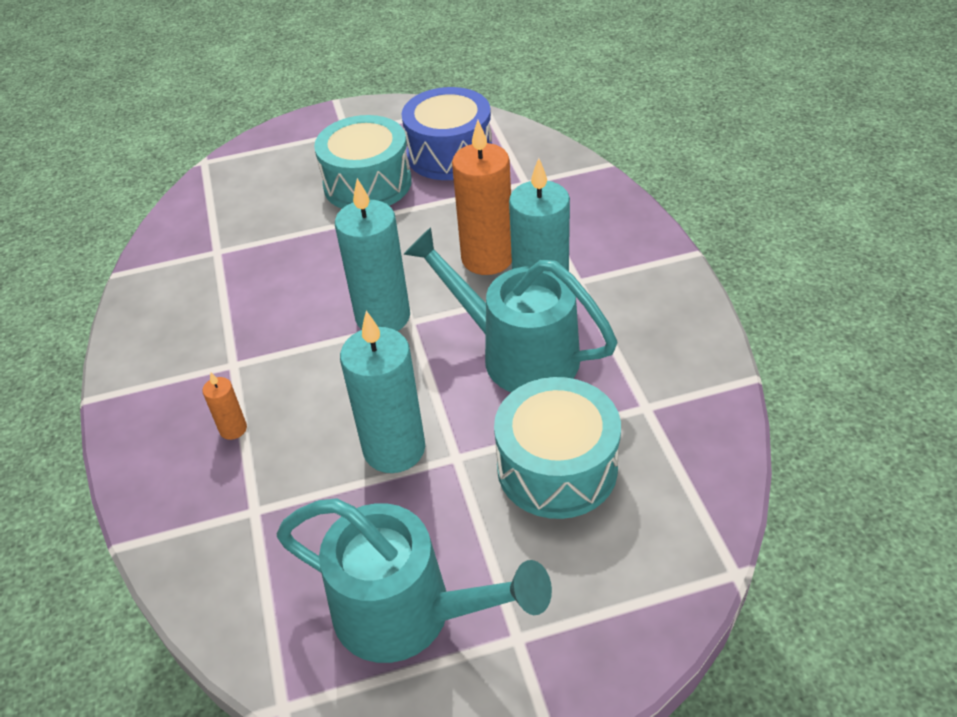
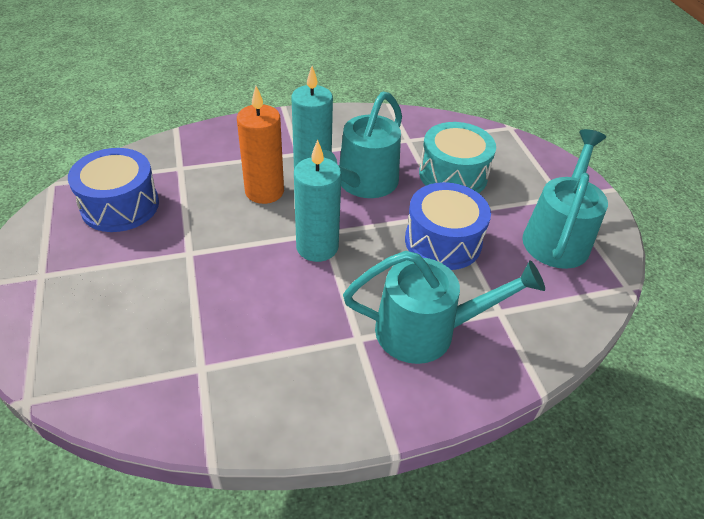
camera: 95 degrees left, 0 degrees up
orange candle [203,372,247,440] -> turquoise watering can [343,251,545,364]
turquoise drum [314,115,412,209] -> none
turquoise candle [340,311,425,473] -> blue drum [405,182,491,270]

